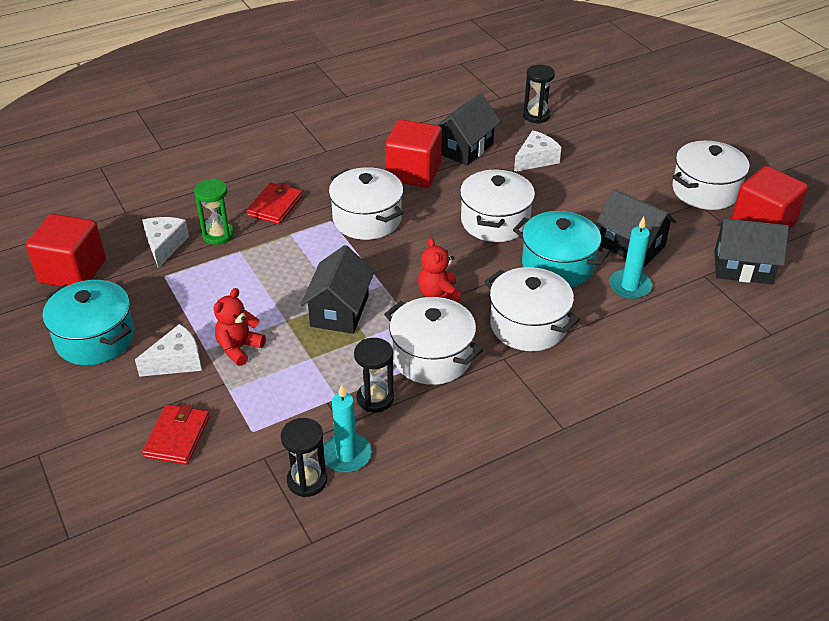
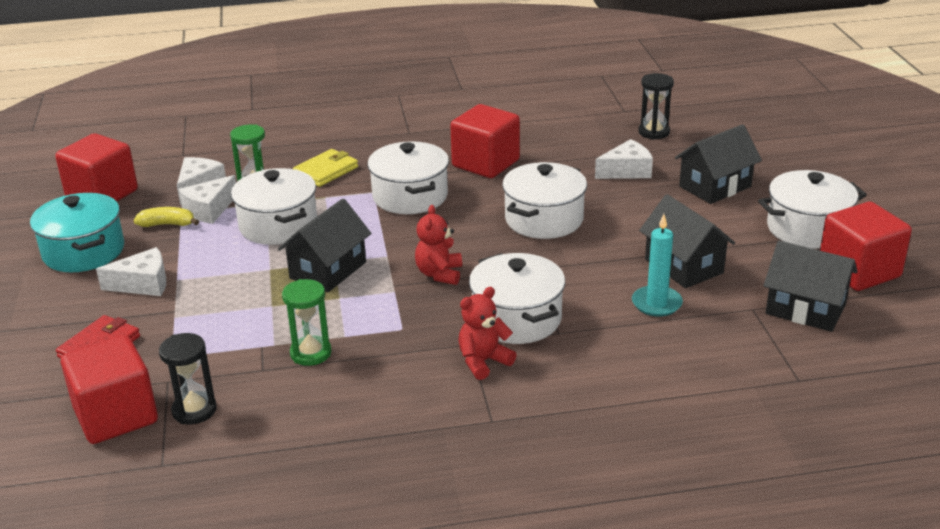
camera: 20 degrees right, 10 degrees down
red teddy bear [214,288,266,366] -> red teddy bear moved to [458,287,516,380]
red wallet [246,182,302,224] -> yellow wallet [293,149,358,187]
turquoise candle [323,384,372,473] -> none
black hourglass [354,338,394,412] -> green hourglass [282,279,332,366]
white pot [384,297,483,385] -> white pot moved to [231,168,317,245]
black house [437,93,501,166] -> black house moved to [675,124,762,204]
turquoise pot [513,211,611,287] -> none
none -> red cube [61,335,158,444]
none -> yellow banana [134,207,199,227]
none -> white cheese [179,175,236,224]

